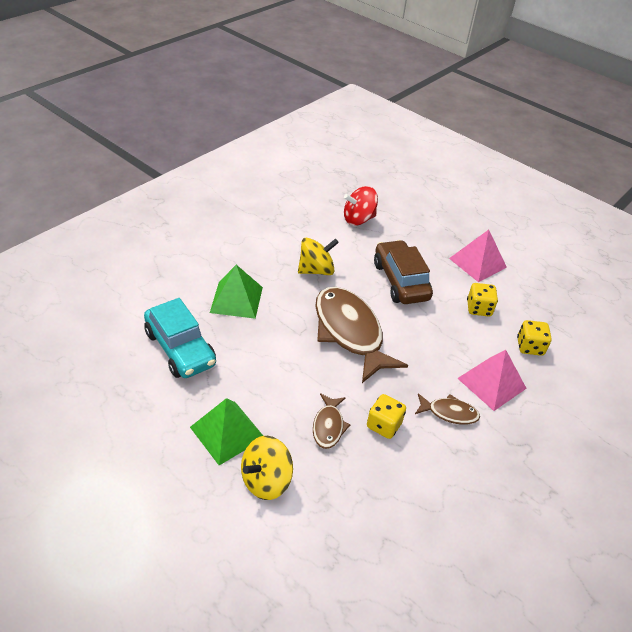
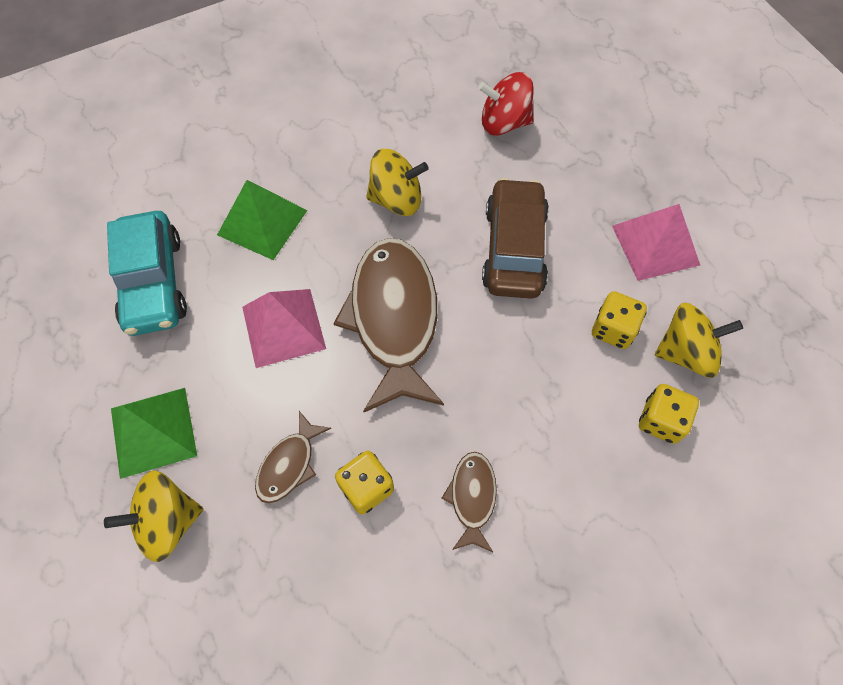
camera: 25 degrees right, 20 degrees up
brown fish [415,393,480,425] -> brown fish turned 120 degrees counterclockwise [441,452,497,552]
pink pyramid [457,350,527,411] -> pink pyramid moved to [242,289,326,368]
none -> yellow spinning top [655,303,743,378]

